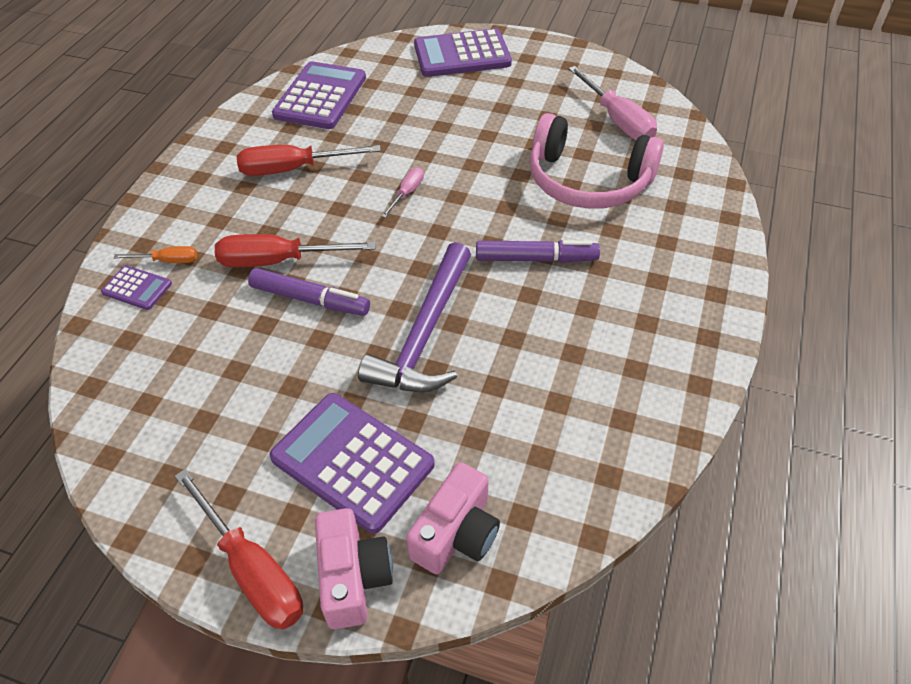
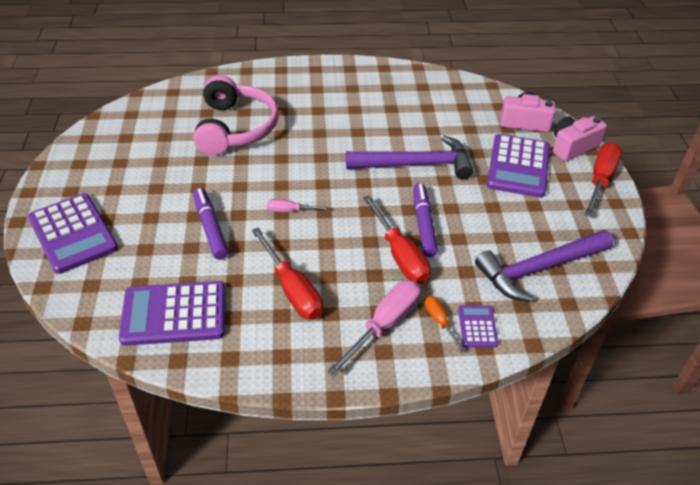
camera: 115 degrees left, 5 degrees down
purple marker [476,240,600,263] -> purple marker moved to [193,188,229,260]
pink screwdriver [568,66,657,140] -> pink screwdriver moved to [327,280,421,377]
none -> purple hammer [475,230,614,302]

